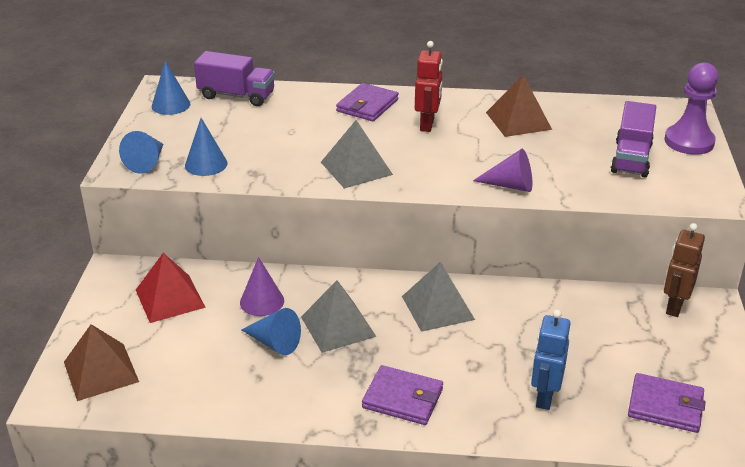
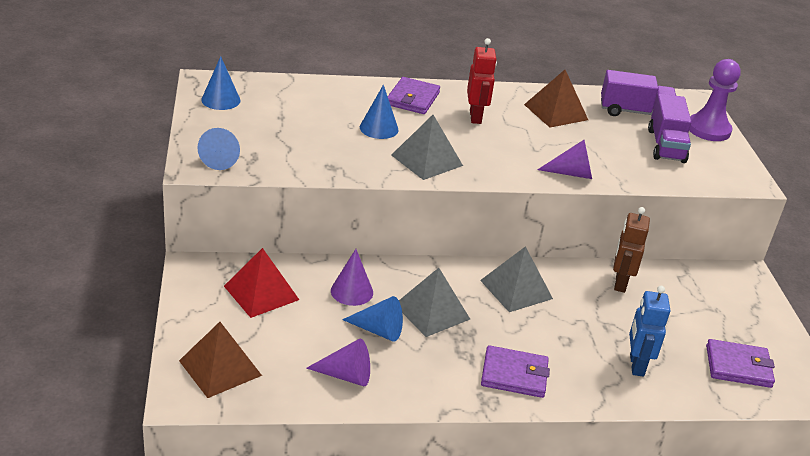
camera: 15 degrees left, 0 degrees up
blue cone [185,118,227,176] -> blue cone moved to [360,85,399,139]
purple truck [194,51,275,106] -> purple truck moved to [601,70,676,116]
brown robot [664,223,705,317] -> brown robot moved to [613,207,650,293]
none -> purple cone [306,339,370,386]

